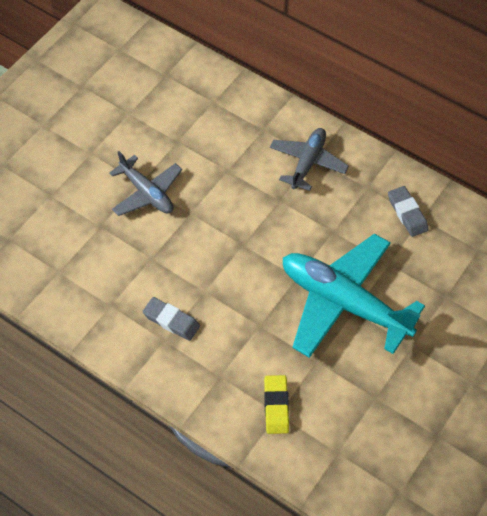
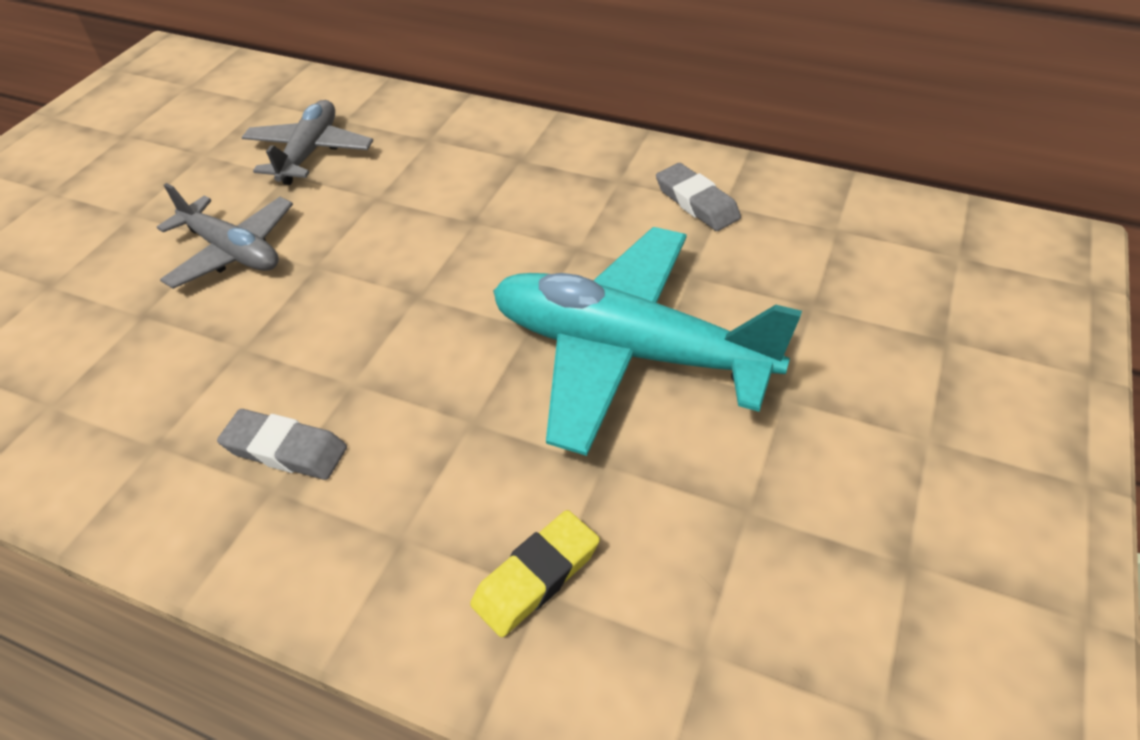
camera: 10 degrees left, 10 degrees down
yellow eraser [264,375,289,434] -> yellow eraser turned 60 degrees clockwise [470,510,600,637]
grey plane [270,128,349,191] -> grey plane moved to [241,100,373,185]

